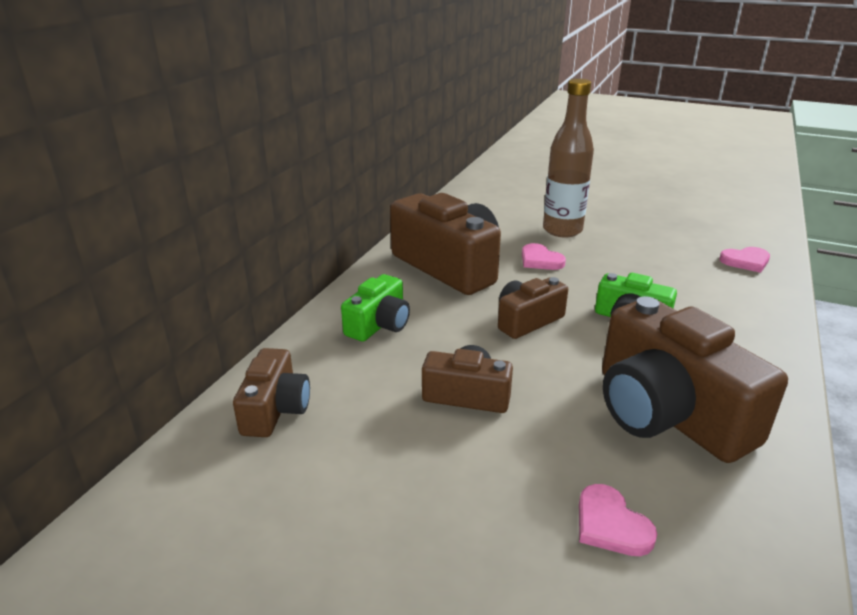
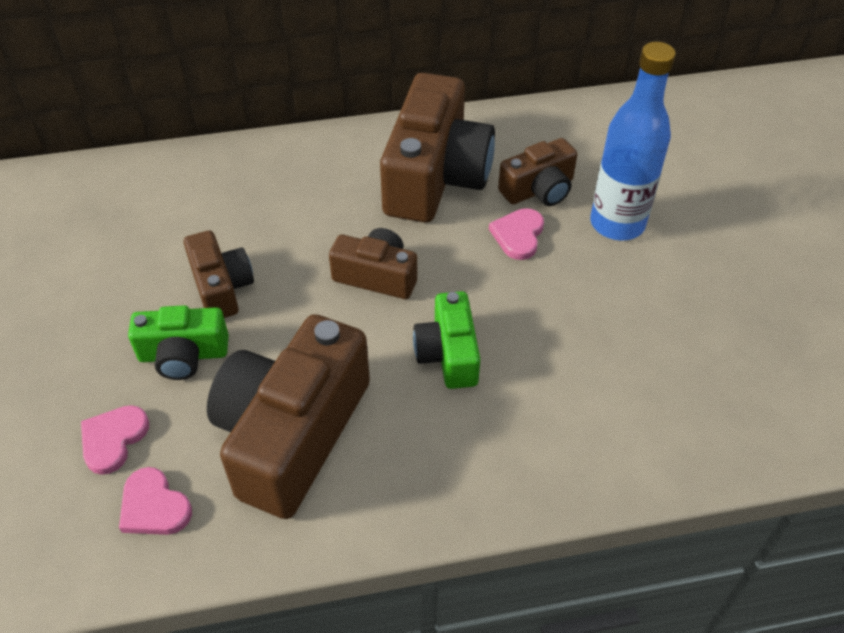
camera: 55 degrees right, 20 degrees up
brown camera [233,348,310,437] -> brown camera moved to [498,138,577,206]
green camera [341,274,410,342] -> green camera moved to [128,305,229,380]
brown bottle [543,79,594,238] -> blue bottle [590,42,676,241]
pink heart [720,247,770,273] -> pink heart moved to [119,467,192,535]

